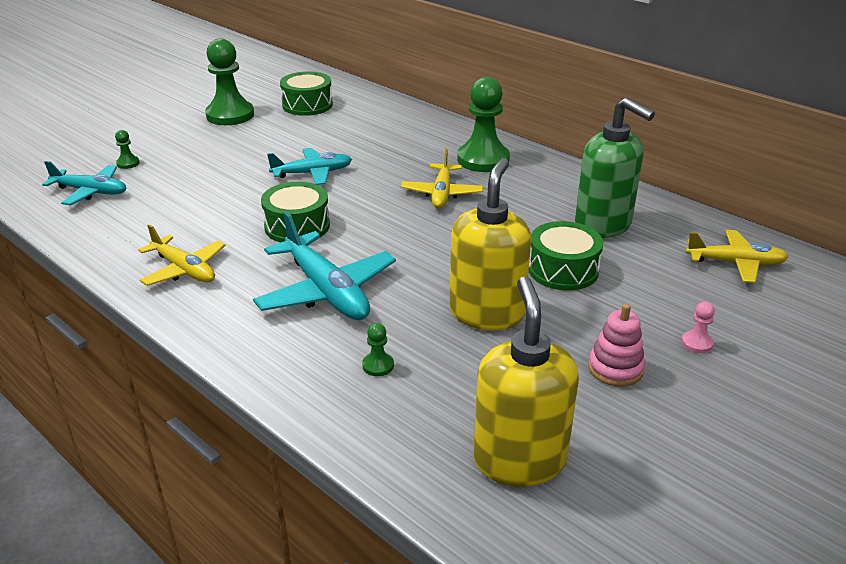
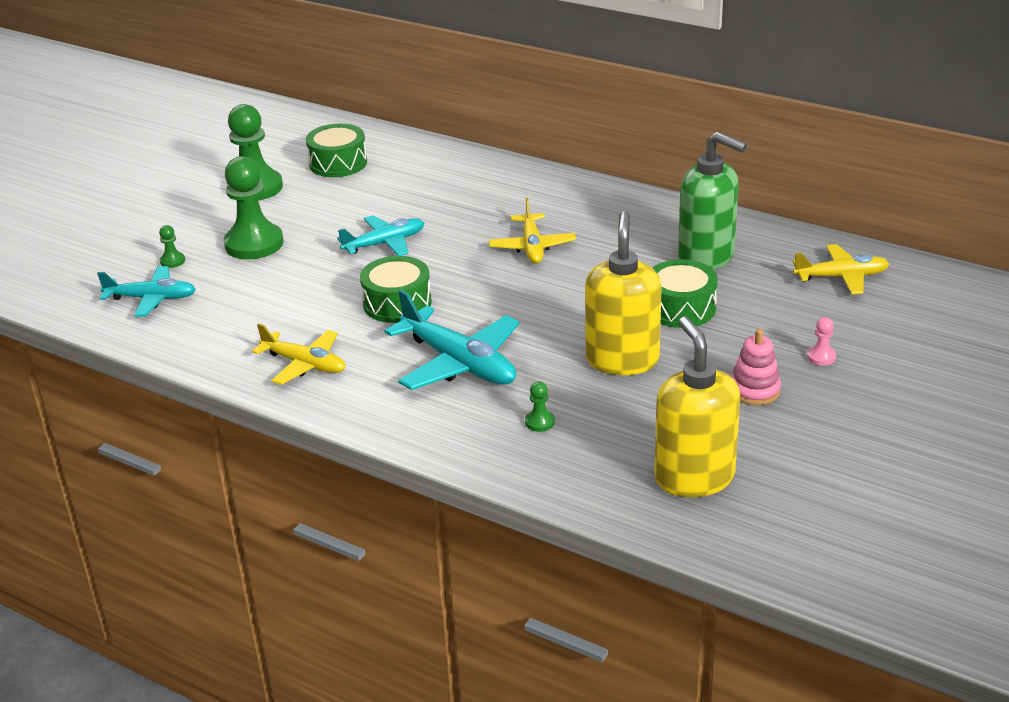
camera: 10 degrees left, 0 degrees up
green pawn [457,77,510,172] -> green pawn moved to [224,156,284,259]

